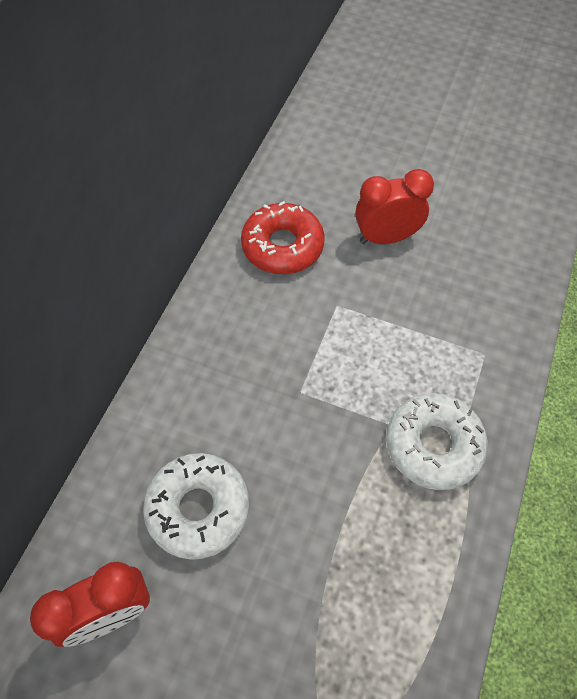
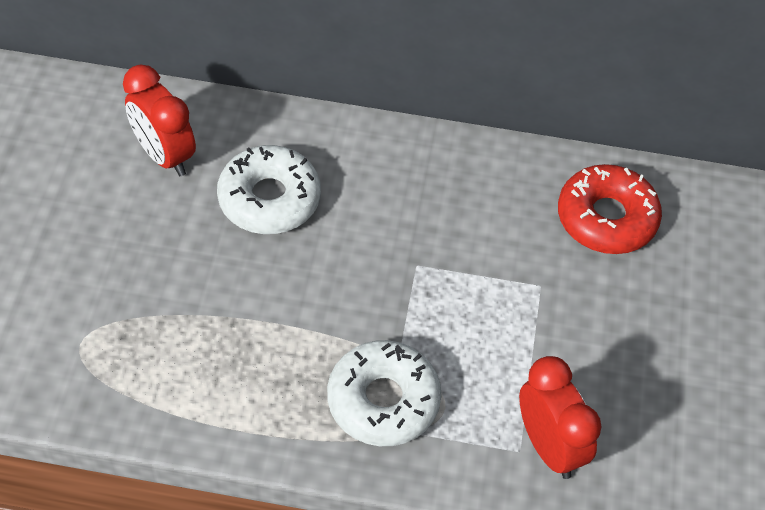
camera: 75 degrees right, 5 degrees down
red clock [355,169,434,244] -> red clock moved to [519,356,601,479]

